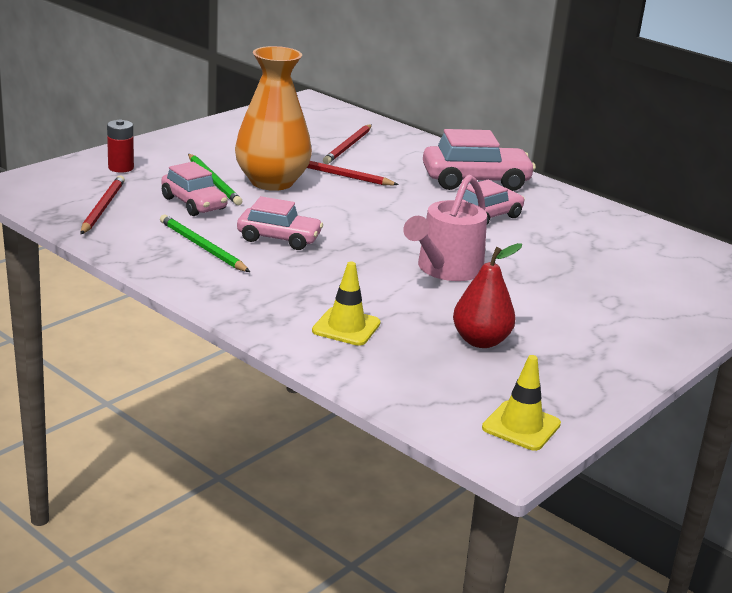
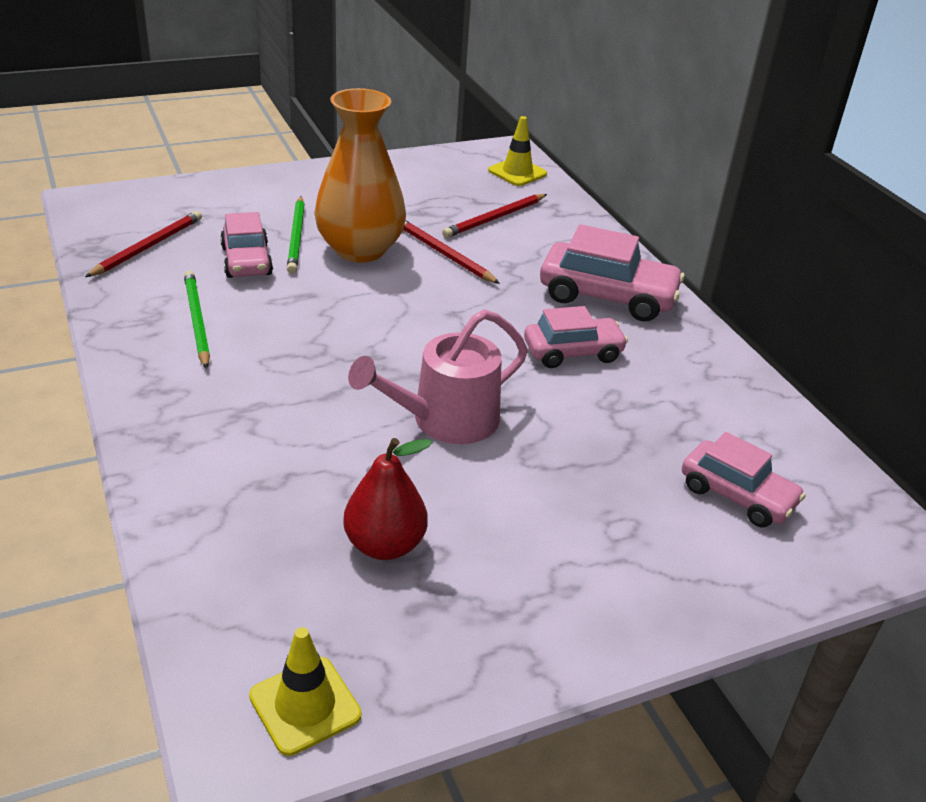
camera: 25 degrees right, 10 degrees up
red battery [107,120,134,173] -> none
pink car [237,196,323,250] -> pink car moved to [682,432,806,527]
yellow traffic cone [312,262,381,346] -> yellow traffic cone moved to [488,116,547,186]

